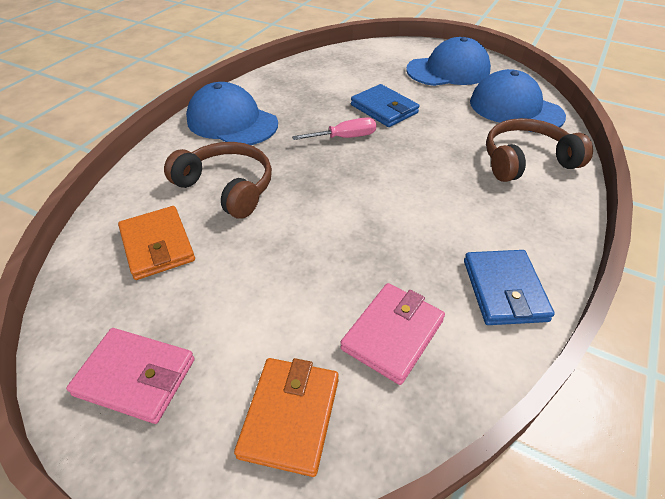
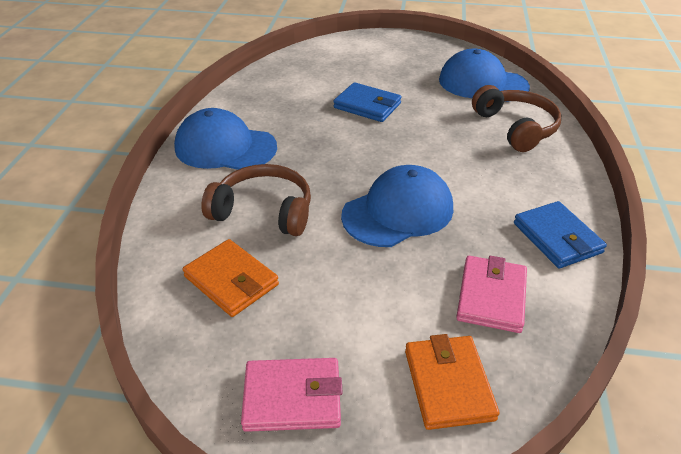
camera: 20 degrees left, 5 degrees down
pink screwdriver [292,118,376,140] -> none
blue cap [406,37,491,86] -> blue cap moved to [341,165,453,247]
brown headphones [486,118,593,182] -> brown headphones turned 105 degrees clockwise [472,85,561,152]

